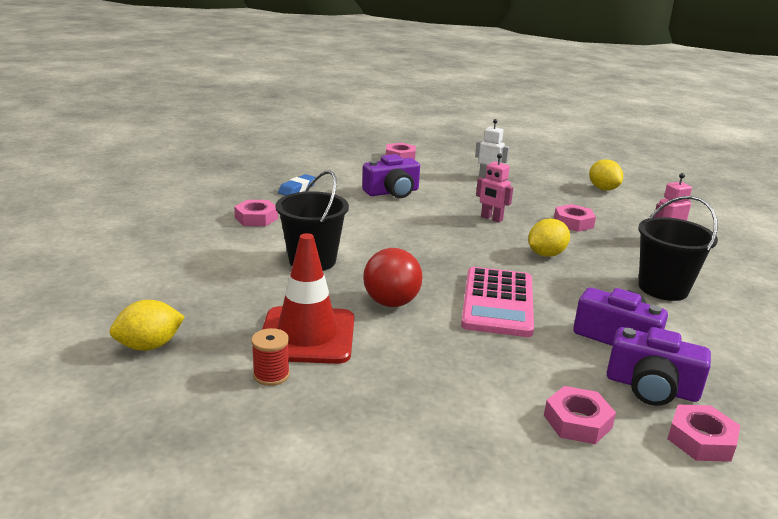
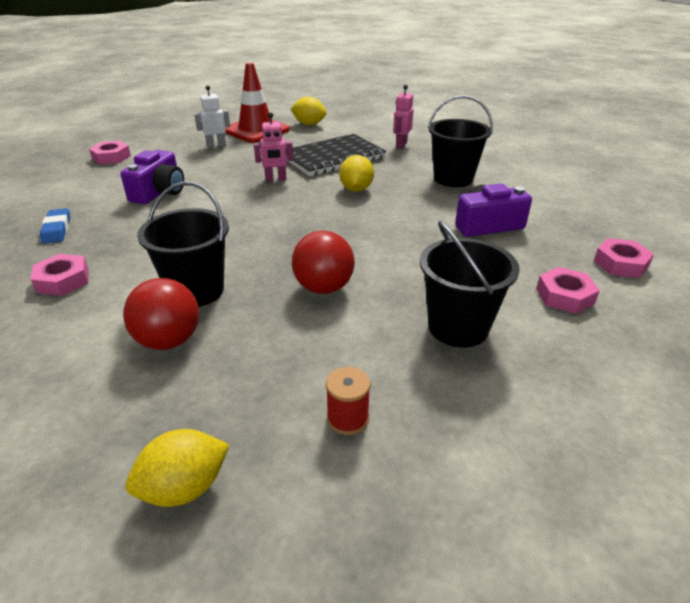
camera: 45 degrees left, 10 degrees up
yellow lemon [109,300,185,351] -> yellow lemon turned 45 degrees clockwise [126,429,229,507]
red traffic cone [262,233,354,364] -> red traffic cone moved to [225,62,290,143]
pink calculator [461,267,534,337] -> none
pink nut [554,204,596,232] -> black notebook [286,134,386,176]
purple camera [606,327,711,406] -> none
none -> red ball [123,278,199,350]
none -> black bucket [420,220,519,348]

